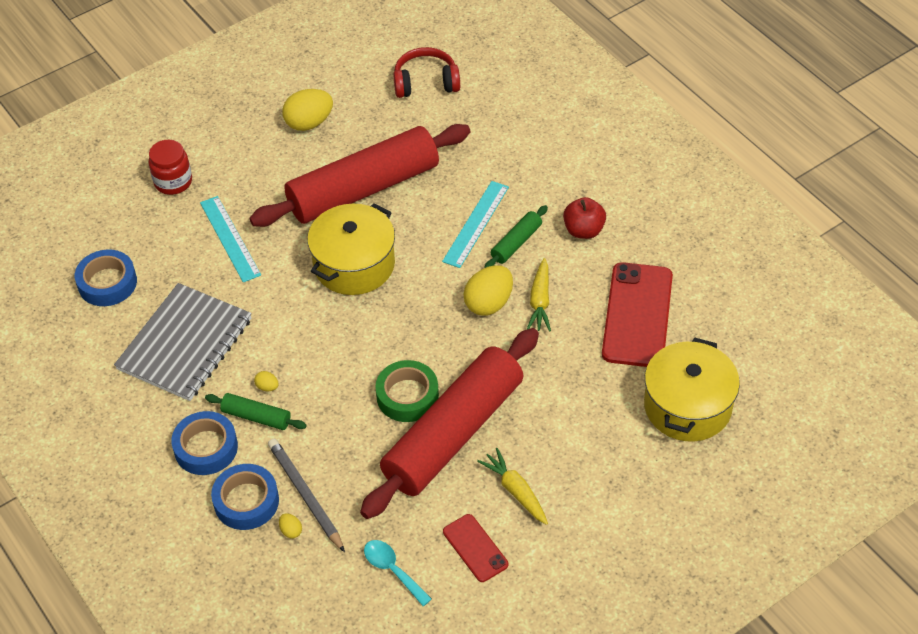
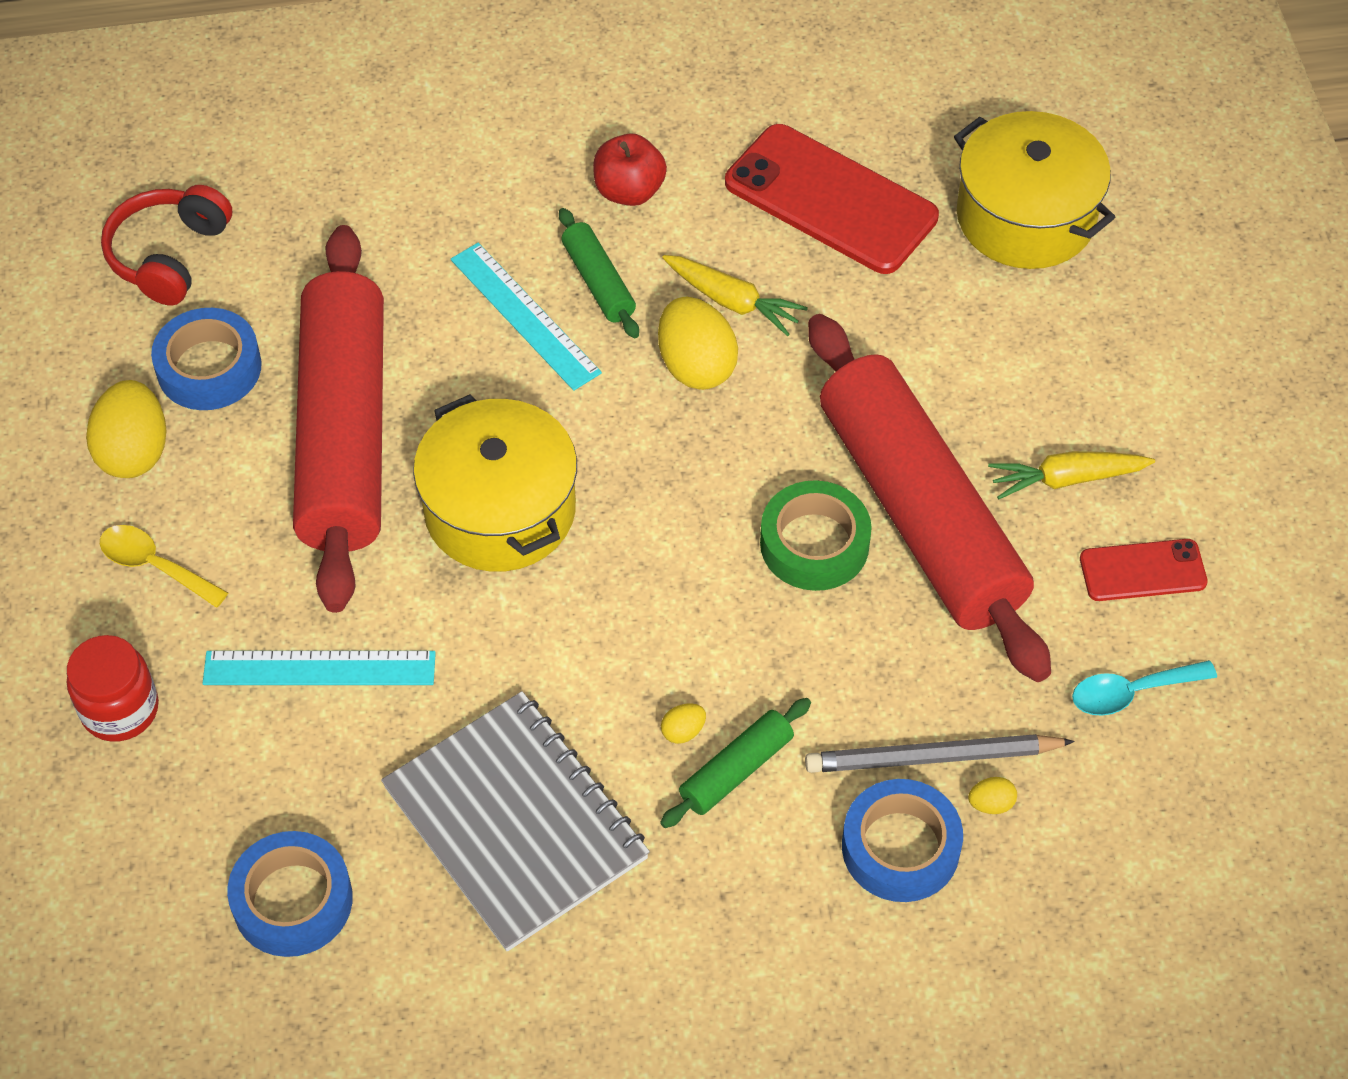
camera: 65 degrees left, 5 degrees up
blue tape [171,411,238,475] -> blue tape moved to [151,308,262,410]
none -> yellow spoon [100,525,228,608]

